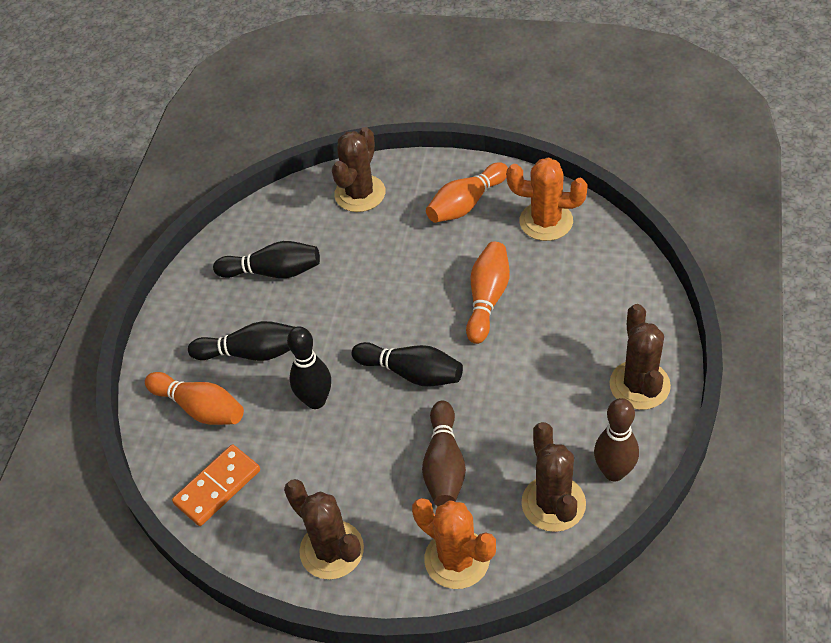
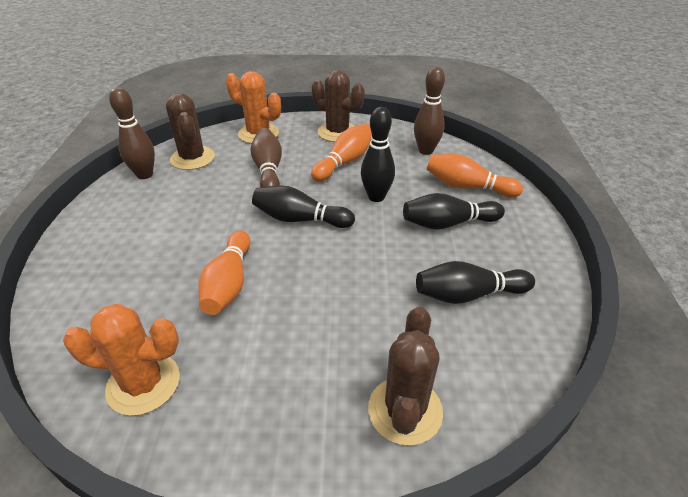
camera: 165 degrees right, 10 degrees down
orange domino [172,444,260,526] -> brown bowling pin [414,67,445,155]
orange bowling pin [426,162,508,223] -> orange bowling pin moved to [311,124,372,181]
brown cactus [610,304,671,410] -> none

